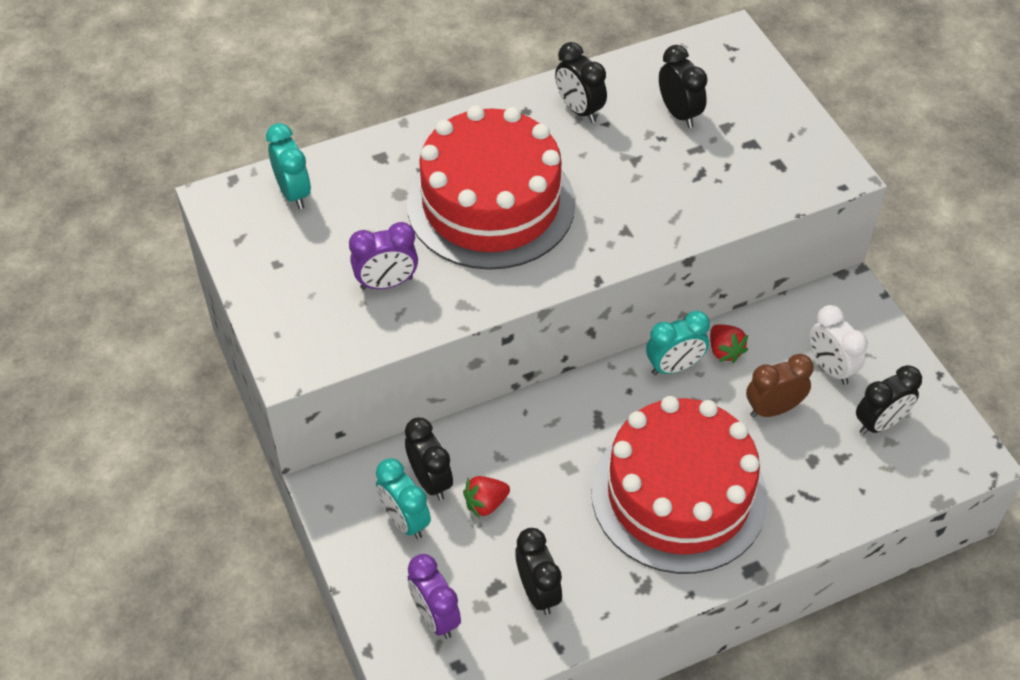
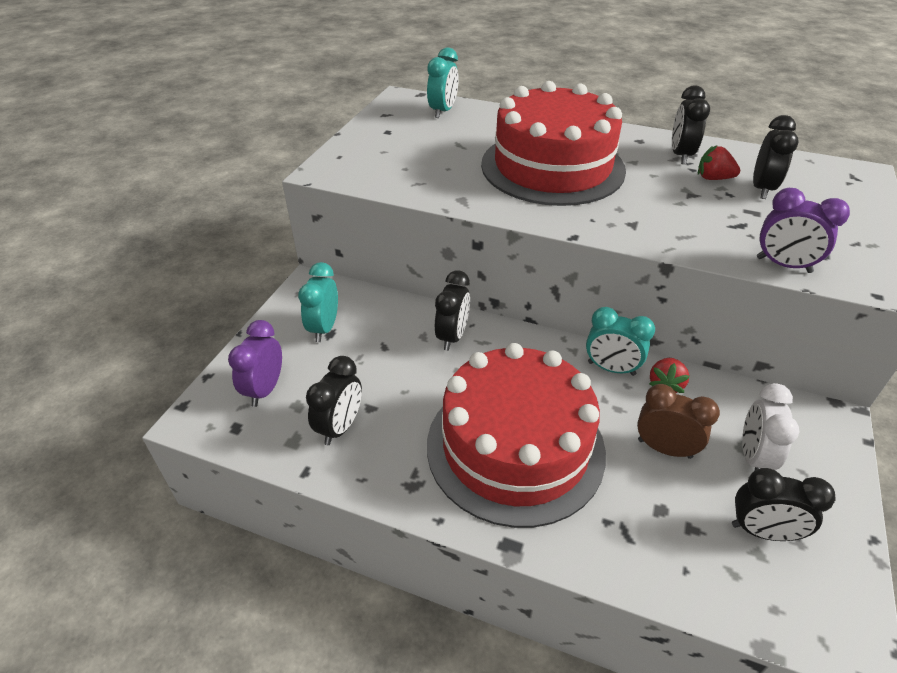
camera: 45 degrees right, 10 degrees down
purple clock [349,222,418,290] -> purple clock moved to [757,188,850,273]
black clock [405,417,453,500] -> black clock moved to [435,270,470,351]
red strawberry [463,476,510,518] -> red strawberry moved to [698,146,740,180]

